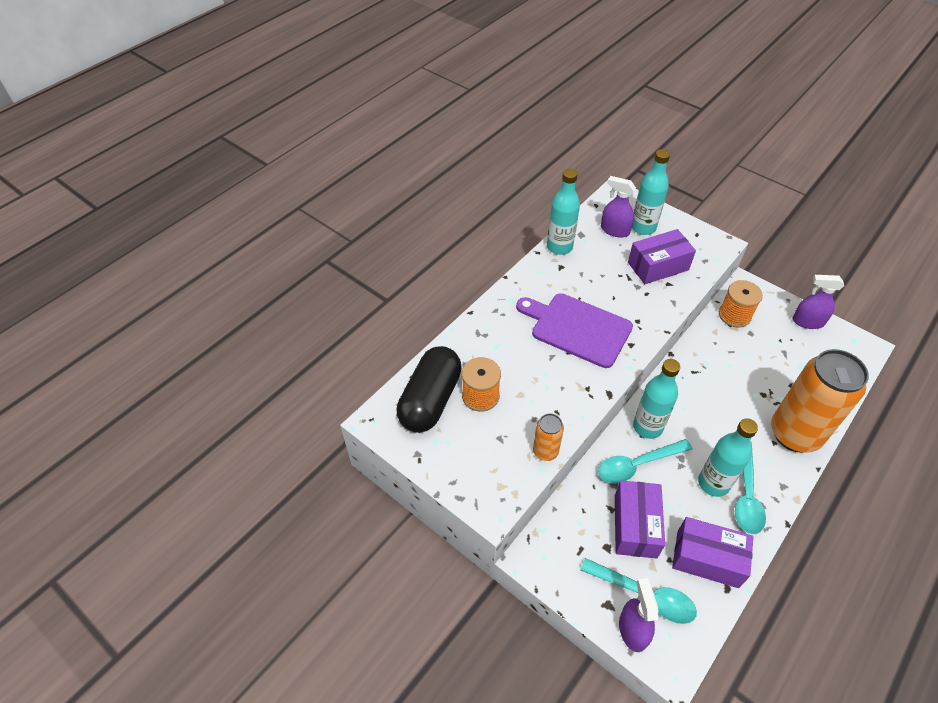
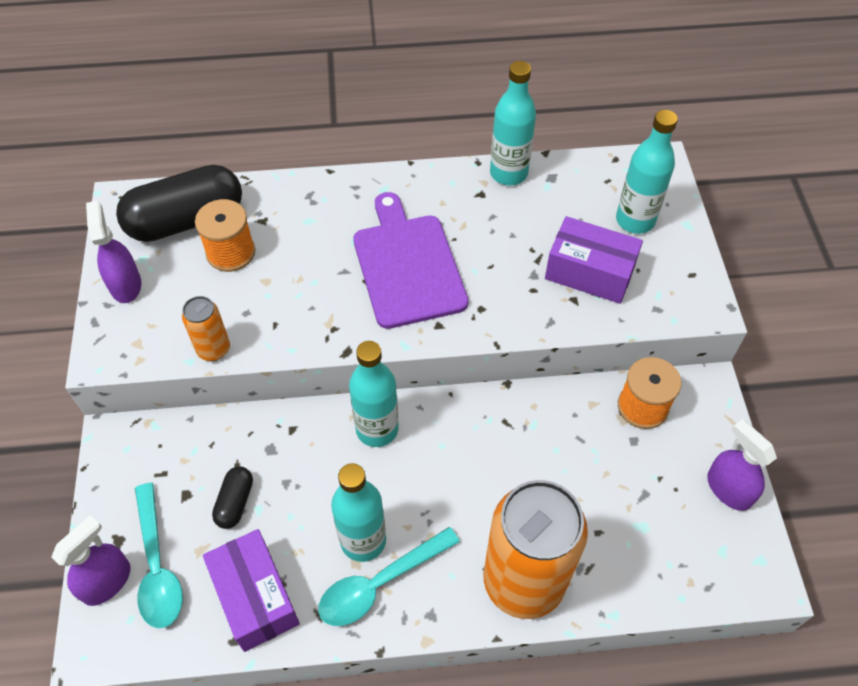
camera: 45 degrees right, 5 degrees up
turquoise spoon [598,439,693,483] -> none
purple spray bottle [601,176,636,238] -> purple spray bottle moved to [86,201,141,303]
purple box [615,480,665,559] -> black capsule [212,467,253,529]

